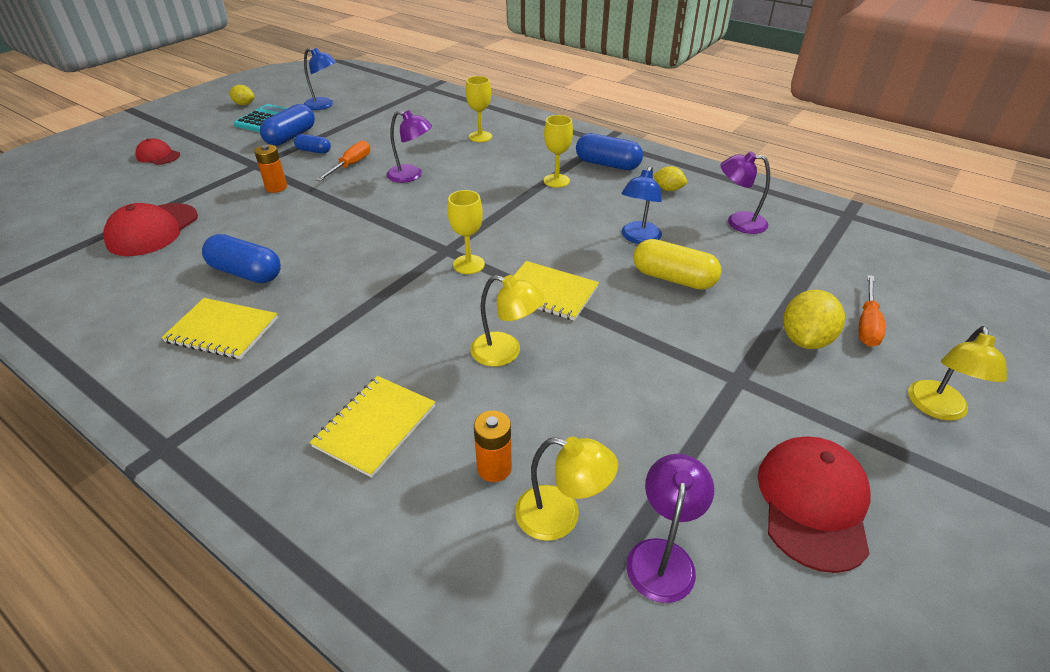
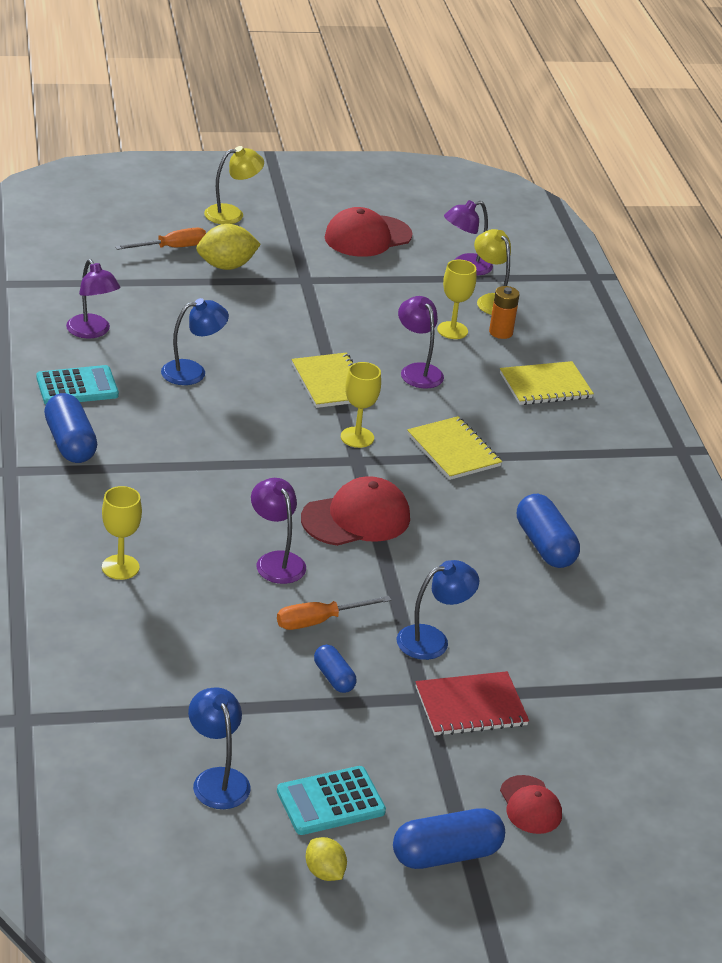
camera: 140 degrees left, 5 degrees down
red cap [103,203,198,256] -> red cap moved to [301,476,410,546]
yellow notebook [161,298,278,359] -> yellow notebook moved to [407,416,502,480]
orange battery [254,145,287,193] -> blue lamp [396,560,479,660]
blue capsule [260,104,315,146] -> blue capsule moved to [393,808,505,869]
yellow lamp [470,275,544,366] -> purple lamp [398,296,444,389]
yellow goblet [544,115,573,188] -> yellow goblet moved to [437,260,476,339]
yellow capsule [633,239,721,290] -> none
yellow lemon [653,166,687,191] -> turquoise calculator [36,365,119,405]
none -> red notebook [415,671,529,736]

